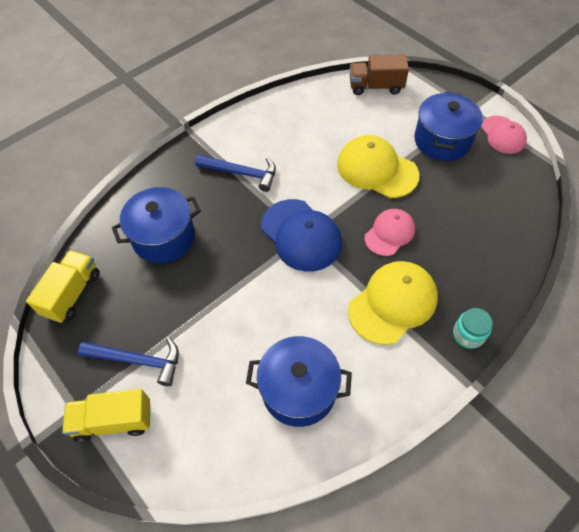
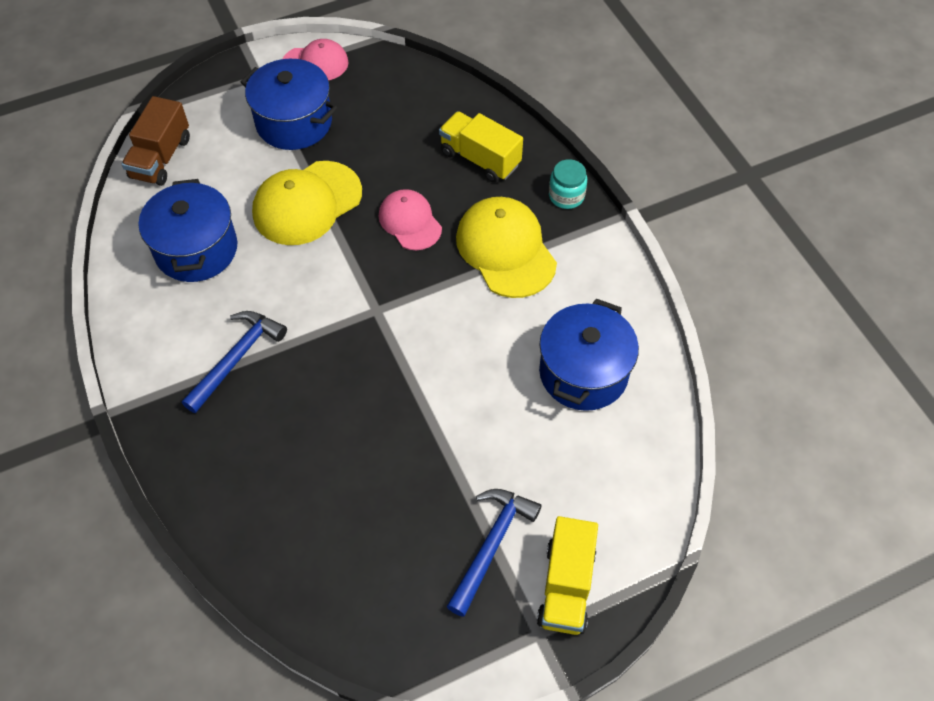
camera: 75 degrees left, 0 degrees up
yellow truck [26,250,100,323] -> yellow truck moved to [439,111,523,182]
blue pot [112,187,201,263] -> blue pot moved to [138,179,237,282]
blue cap [261,199,342,272] -> none

